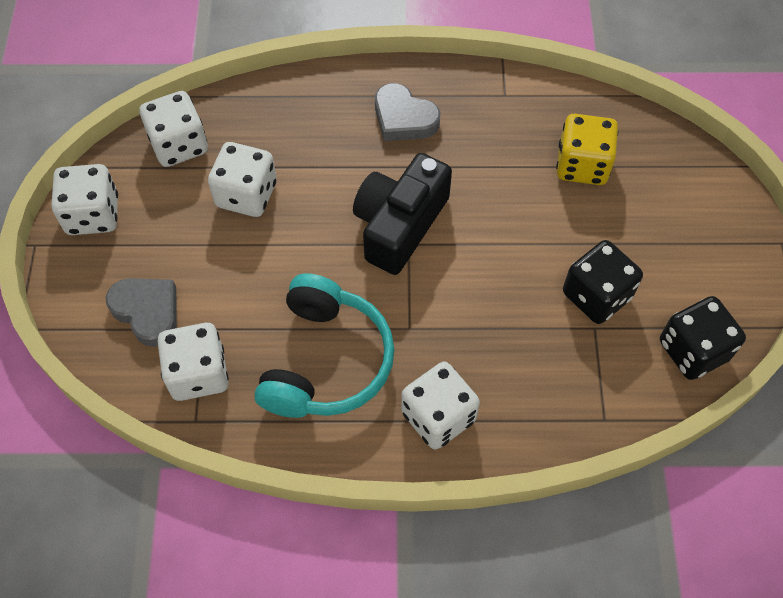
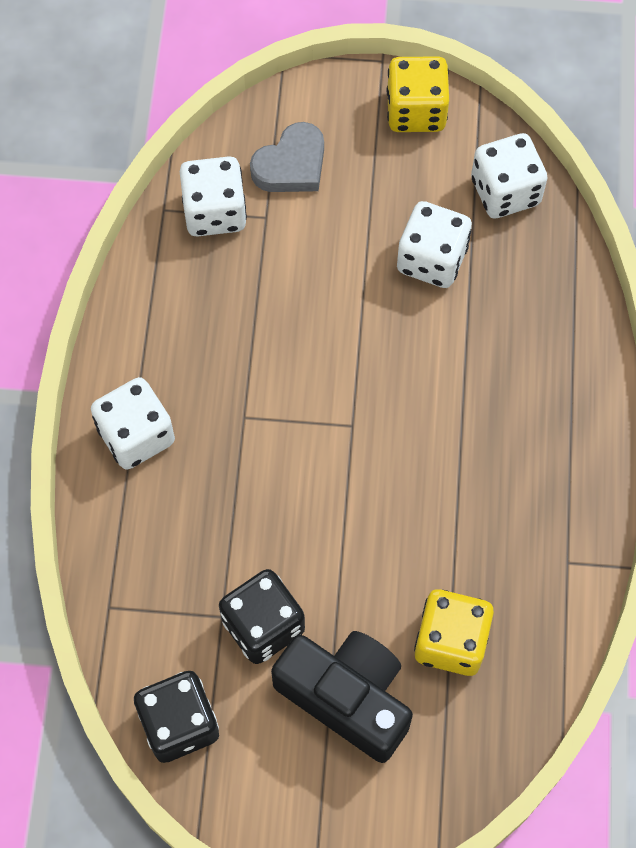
camera: 95 degrees right, 5 degrees up
white dice [51,164,118,235] -> yellow dice [386,56,449,132]
turquoise headphones [254,274,395,418] -> none
black camera [353,153,452,275] -> black camera moved to [271,631,413,763]
grey heart [375,83,440,141] -> none

